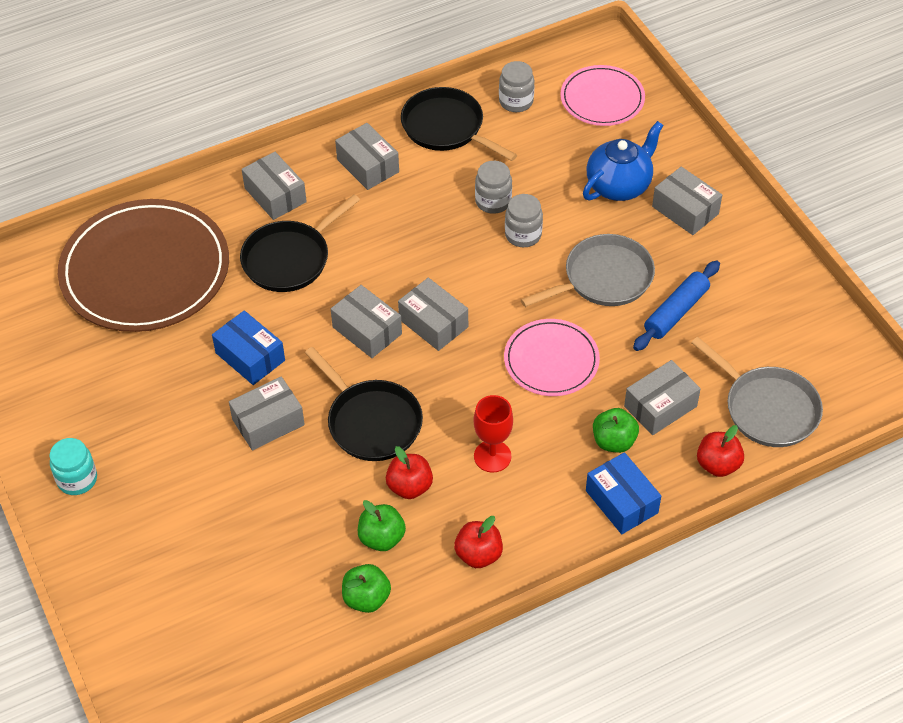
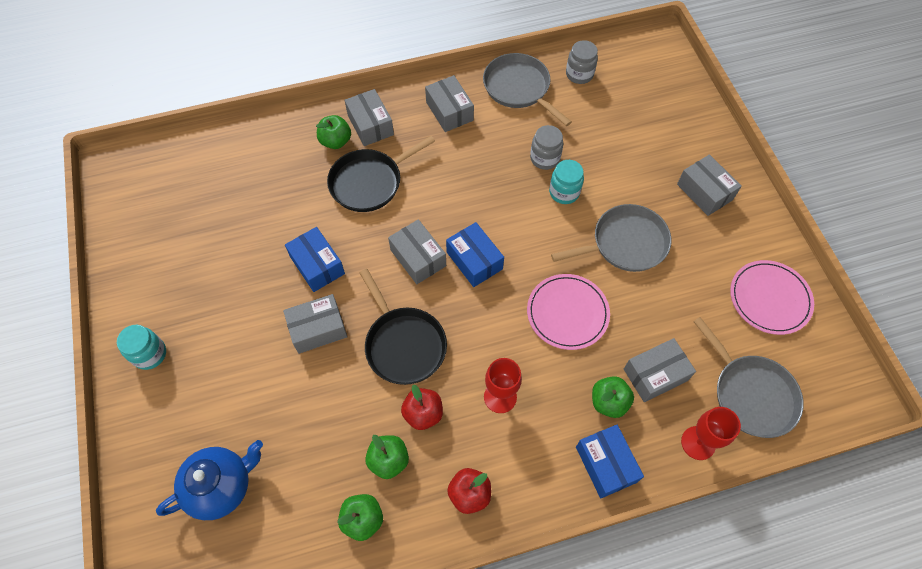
camera: 10 degrees right, 10 degrees up
brown plate [58,199,229,332] -> none
grey box [398,278,468,351] -> blue box [446,222,504,287]
black pan [401,87,517,161] -> grey pan [483,53,572,126]
grey jar [505,194,543,247] -> turquoise jar [549,160,584,204]
pink plate [560,65,645,126] -> pink plate moved to [730,260,814,335]
blue teapot [583,121,663,201] -> blue teapot moved to [156,440,263,520]
blue rolling pin [633,261,720,351] -> none
red apple [697,425,744,477] -> red goblet [681,407,741,460]
none -> green apple [316,115,351,149]

